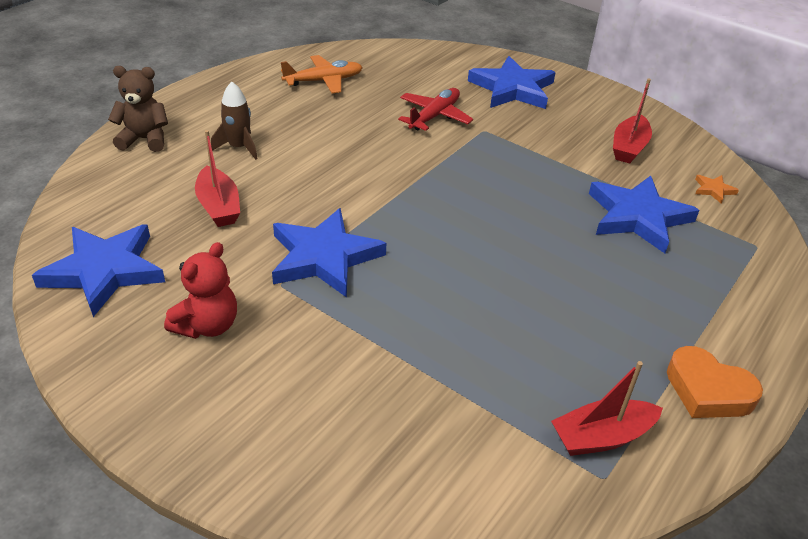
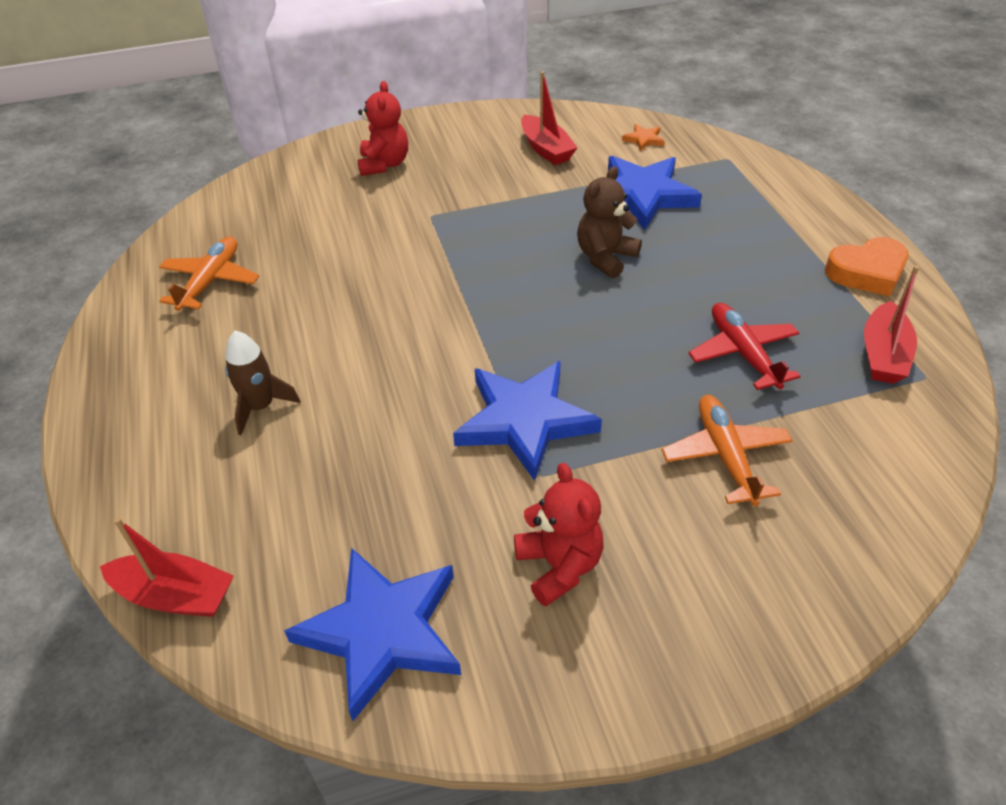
camera: 50 degrees left, 5 degrees up
brown teddy bear [108,66,168,152] -> brown teddy bear moved to [577,166,642,278]
red boat [195,130,240,227] -> red boat moved to [100,517,234,617]
red plane [398,88,473,131] -> red plane moved to [688,303,801,390]
blue star [468,56,556,109] -> red teddy bear [357,81,408,176]
none -> orange plane [661,395,793,506]

